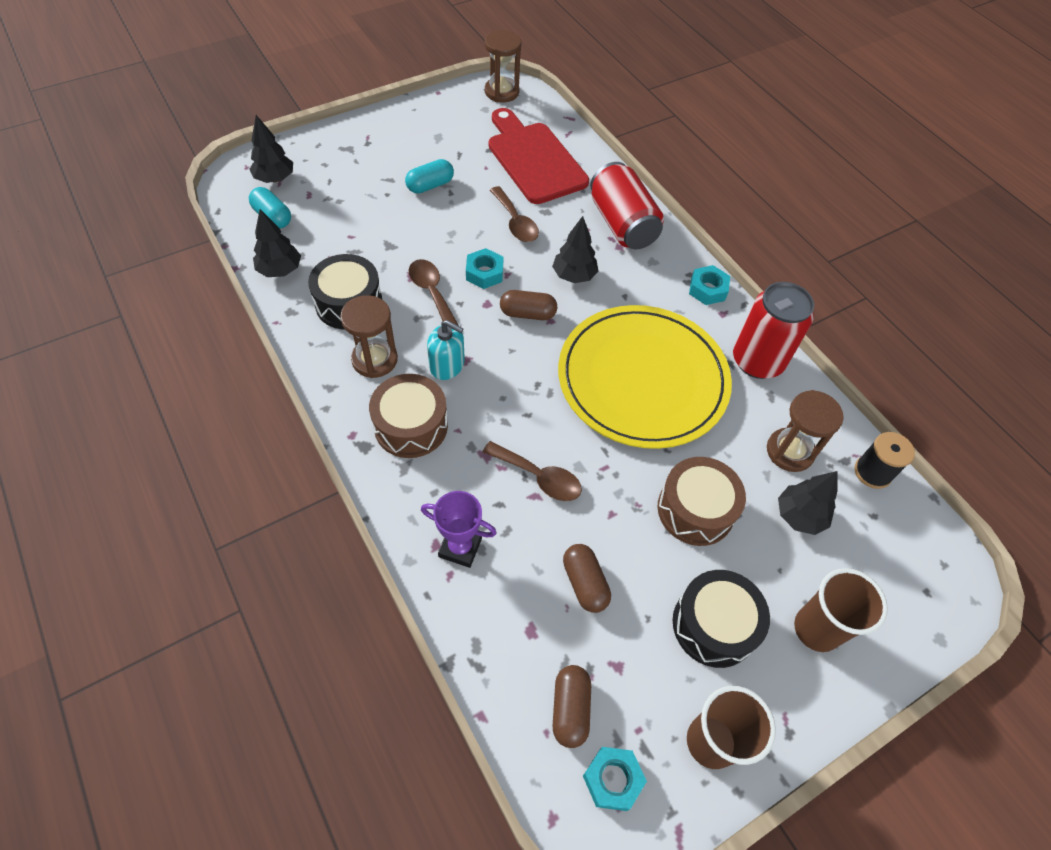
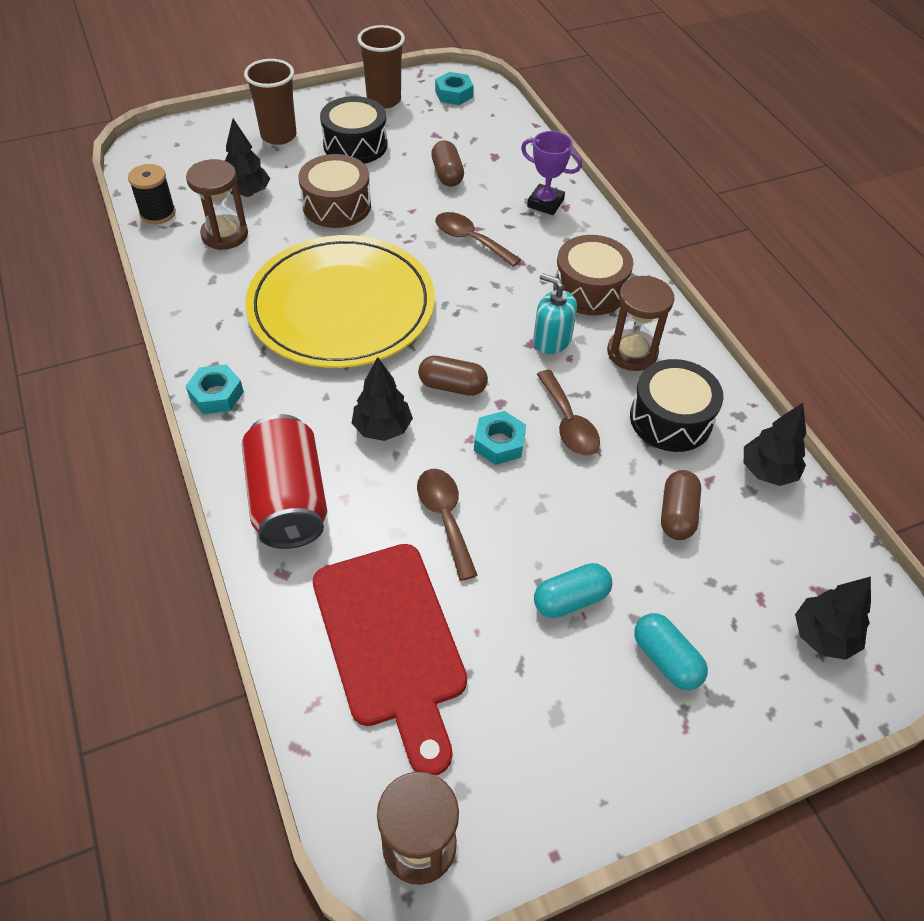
camera: 170 degrees left, 5 degrees down
turquoise capsule [249,187,291,229] -> turquoise capsule moved to [634,613,708,690]
brown capsule [553,665,591,748] -> brown capsule moved to [661,470,701,540]
red can [733,282,814,379] -> none

